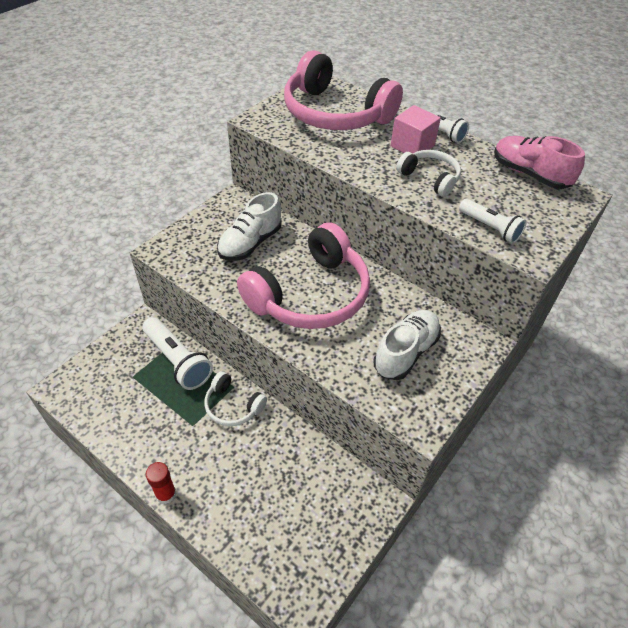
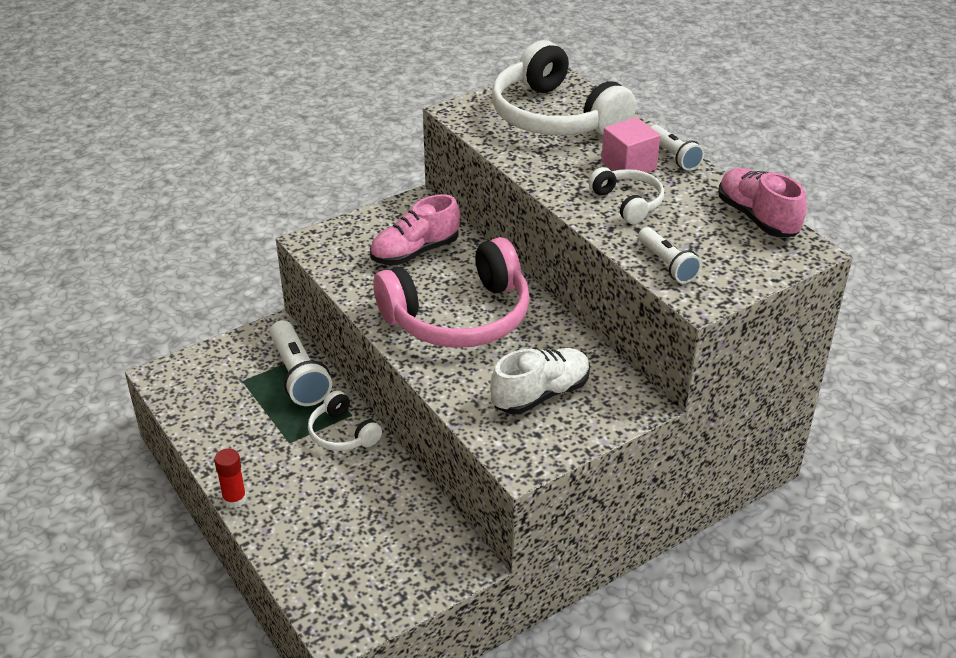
camera: 20 degrees right, 10 degrees down
white shoe [217,192,281,261] -> pink shoe [370,194,460,265]
pink headphones [284,50,403,130] -> white headphones [492,40,636,136]

